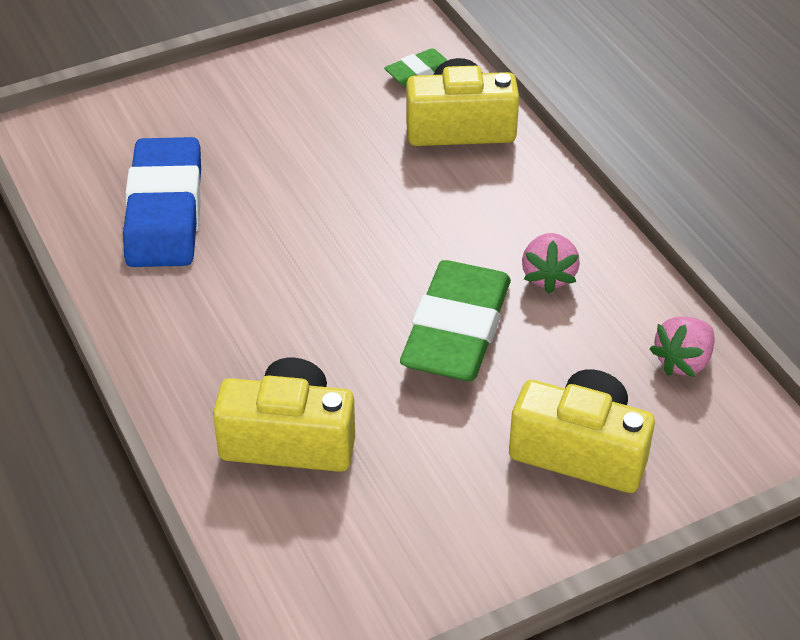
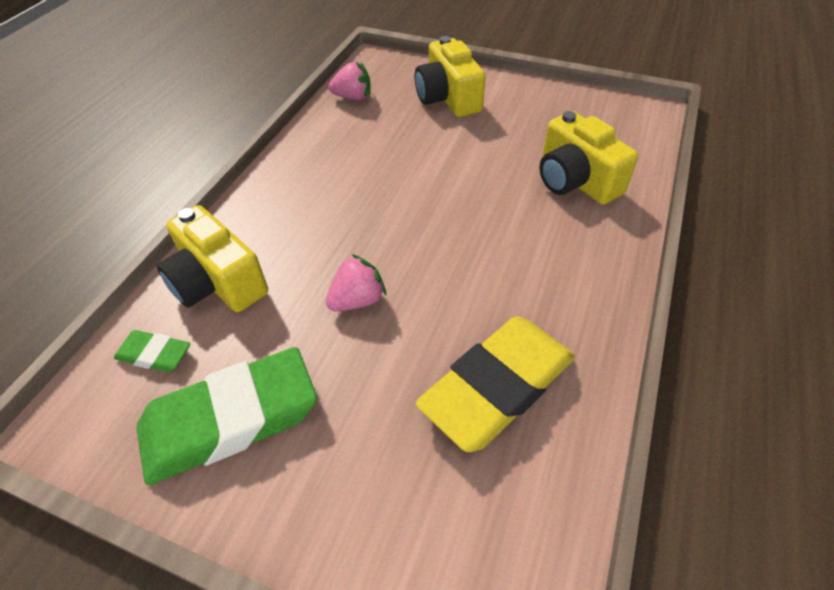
camera: 130 degrees left, 5 degrees up
blue eraser [123,137,201,267] -> yellow eraser [416,316,575,452]
green eraser [400,260,511,381] -> green eraser moved to [137,347,317,485]
pink strawberry [522,233,580,294] -> pink strawberry moved to [326,254,386,312]

